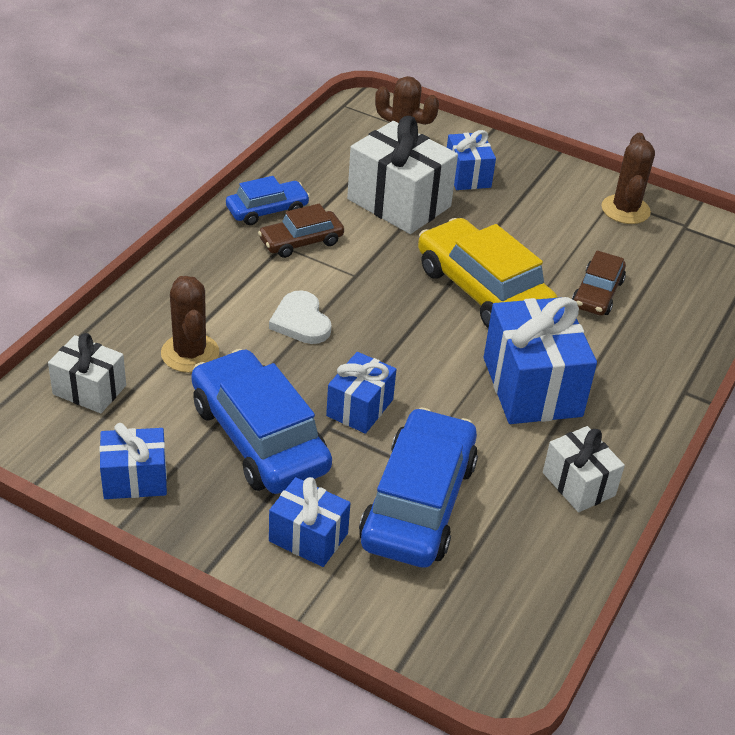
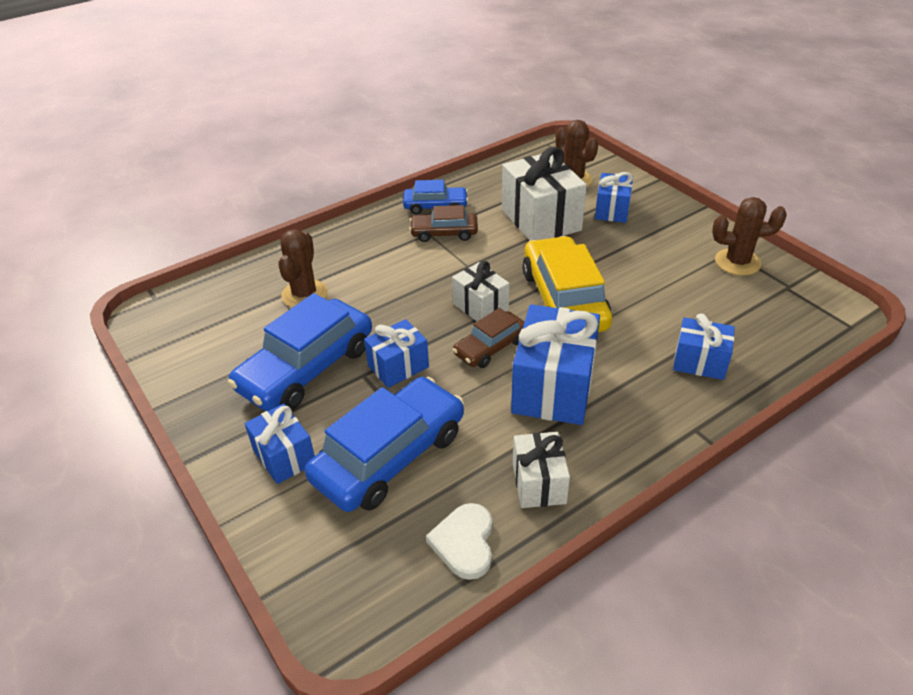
camera: 30 degrees right, 0 degrees up
white gift [48,333,126,413] -> white gift moved to [452,261,510,321]
blue gift [99,423,167,499] -> blue gift moved to [673,313,735,380]
blue car [191,349,332,494] -> blue car turned 135 degrees counterclockwise [228,293,372,411]
white heart [269,290,331,344] -> white heart moved to [426,503,492,580]
brown car [572,250,626,316] -> brown car moved to [453,308,525,368]
brown cactus [601,133,655,224] -> brown cactus turned 60 degrees clockwise [712,197,787,276]

